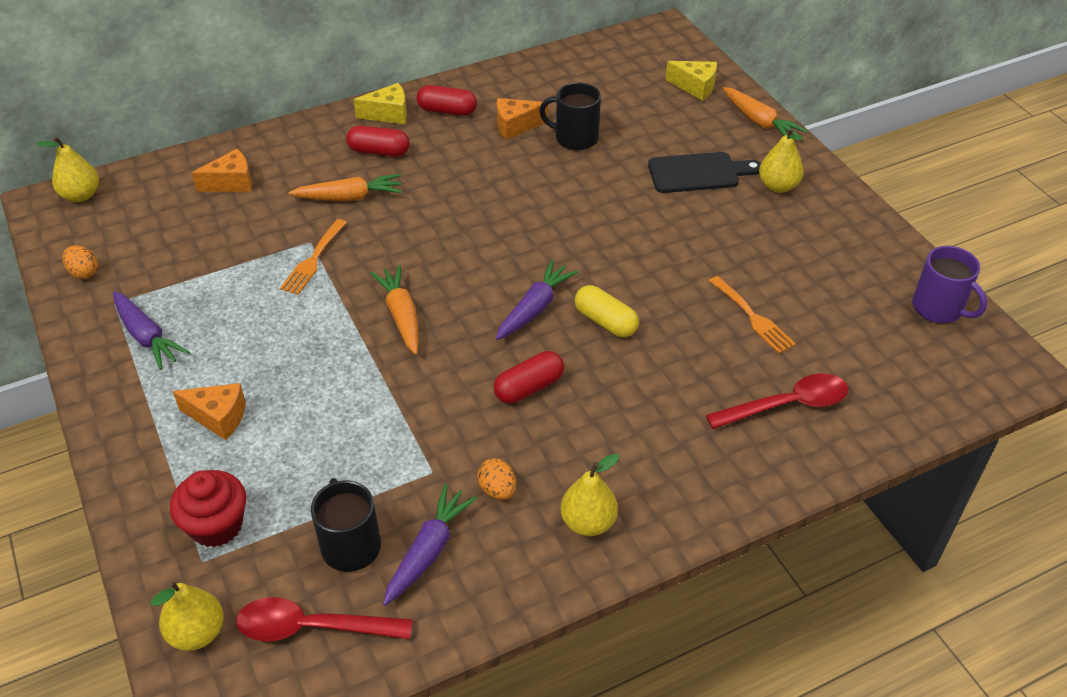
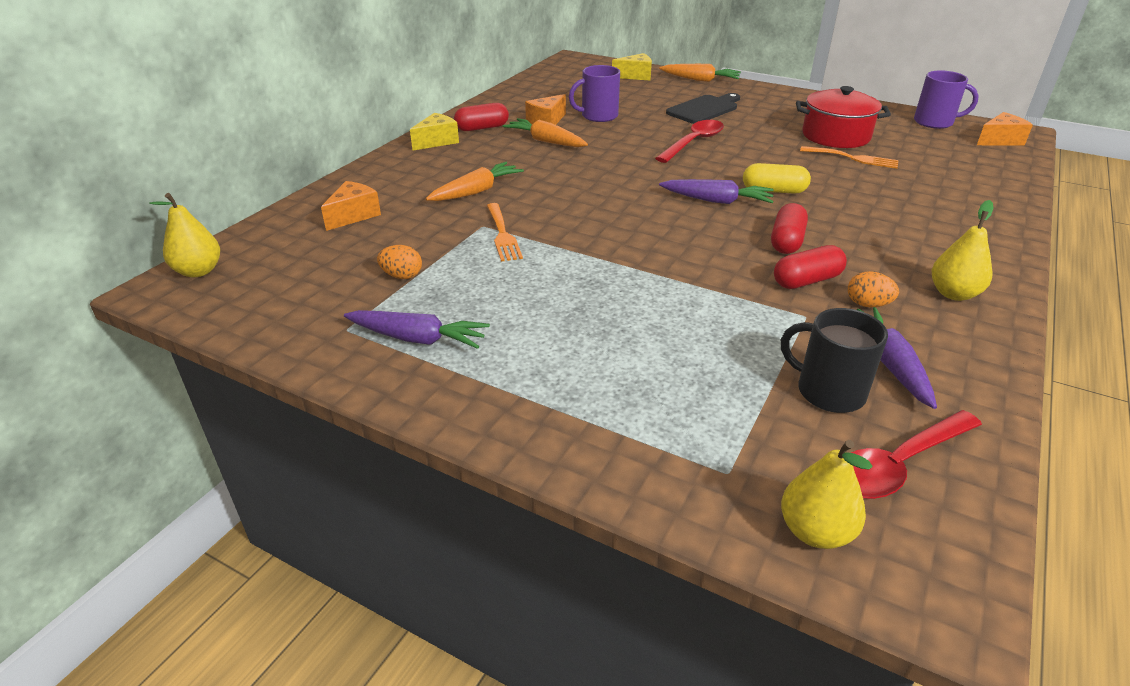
camera: 35 degrees left, 10 degrees down
orange egg [63,245,98,279] -> orange egg moved to [377,245,422,279]
red cupcake [170,470,246,547] -> none
orange cheese [173,383,246,440] -> orange cheese moved to [977,112,1033,146]
red capsule [346,125,410,157] -> red capsule moved to [774,245,847,289]
orange carrot [370,265,419,355] -> orange carrot moved to [503,118,588,147]
purple carrot [496,260,578,340] -> purple carrot turned 105 degrees clockwise [659,179,773,204]
black mug [539,82,601,151] -> purple mug [569,65,620,122]
red spoon [706,373,849,429] -> red spoon moved to [655,120,724,163]
yellow pear [759,128,804,193] -> none
none -> red pot [796,86,891,148]

